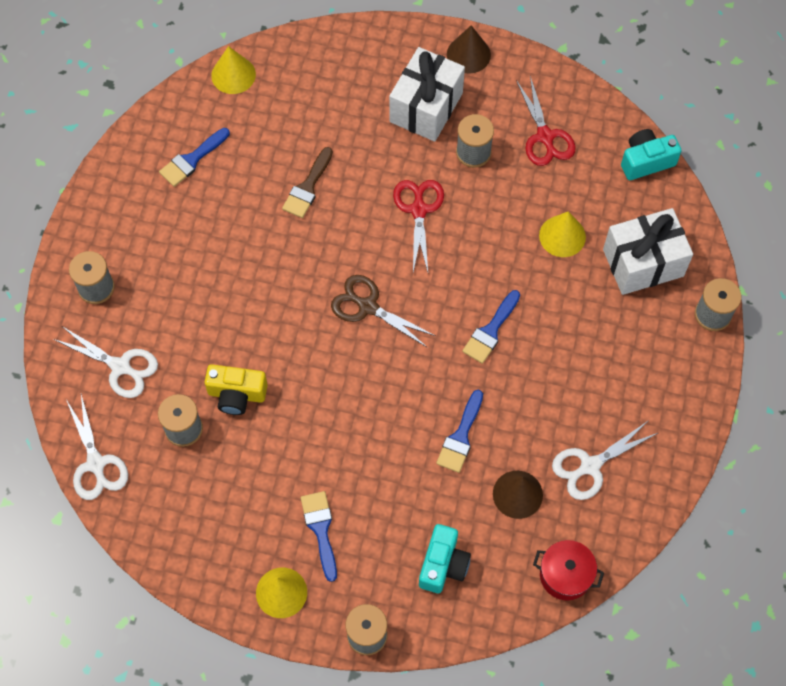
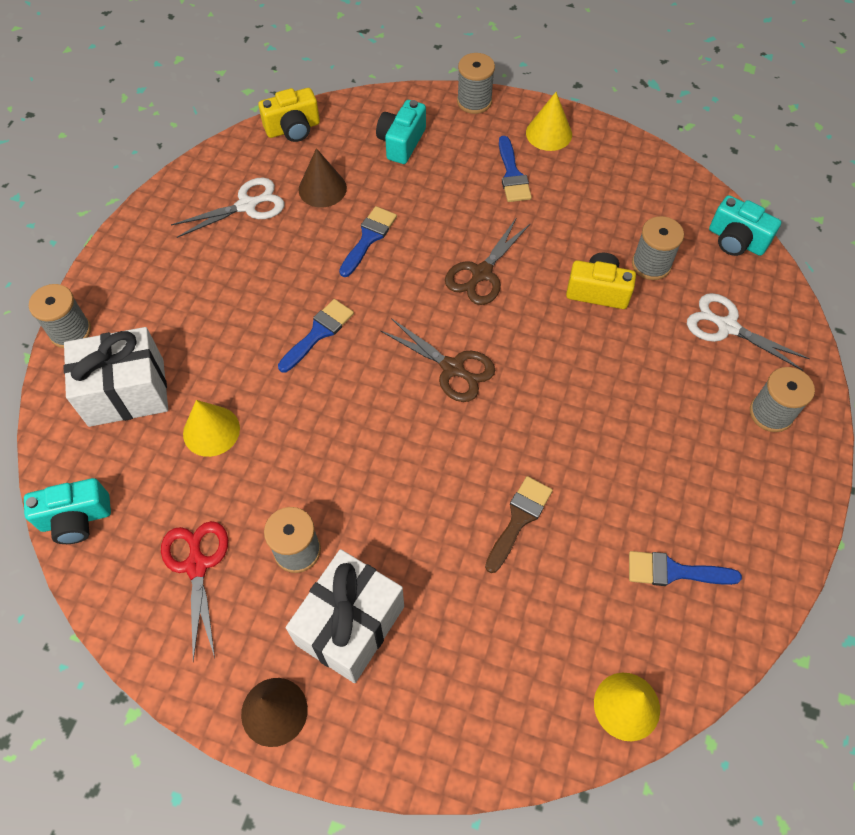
camera: 175 degrees left, 5 degrees down
white scissors [67,394,128,500] -> turquoise camera [709,195,781,256]
blue brush [159,128,230,187] -> blue brush turned 135 degrees counterclockwise [629,551,742,586]
red scissors [393,180,444,272] -> none
red pot [533,540,604,600] -> yellow camera [258,88,320,142]
none -> brown scissors [445,217,531,305]

